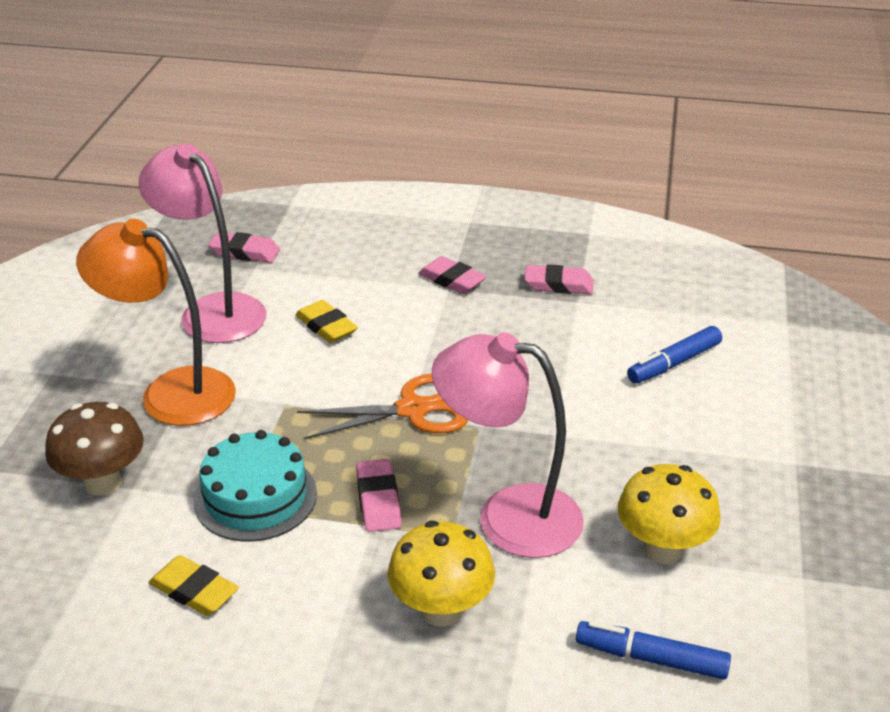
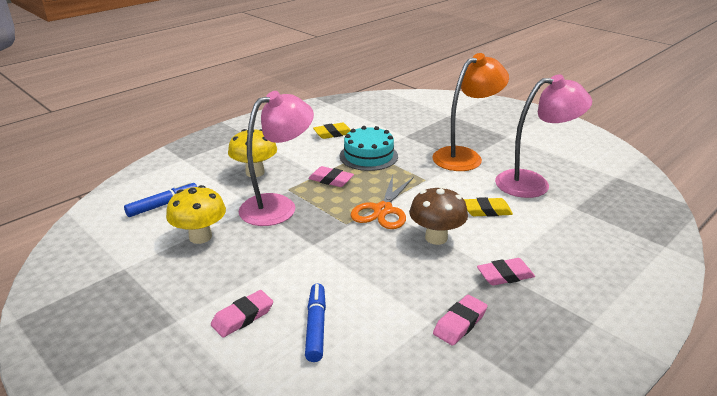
camera: 125 degrees right, 5 degrees down
brown mushroom [45,402,144,496] -> brown mushroom moved to [409,186,468,245]
pink eraser [209,232,280,263] -> pink eraser moved to [211,290,273,338]

